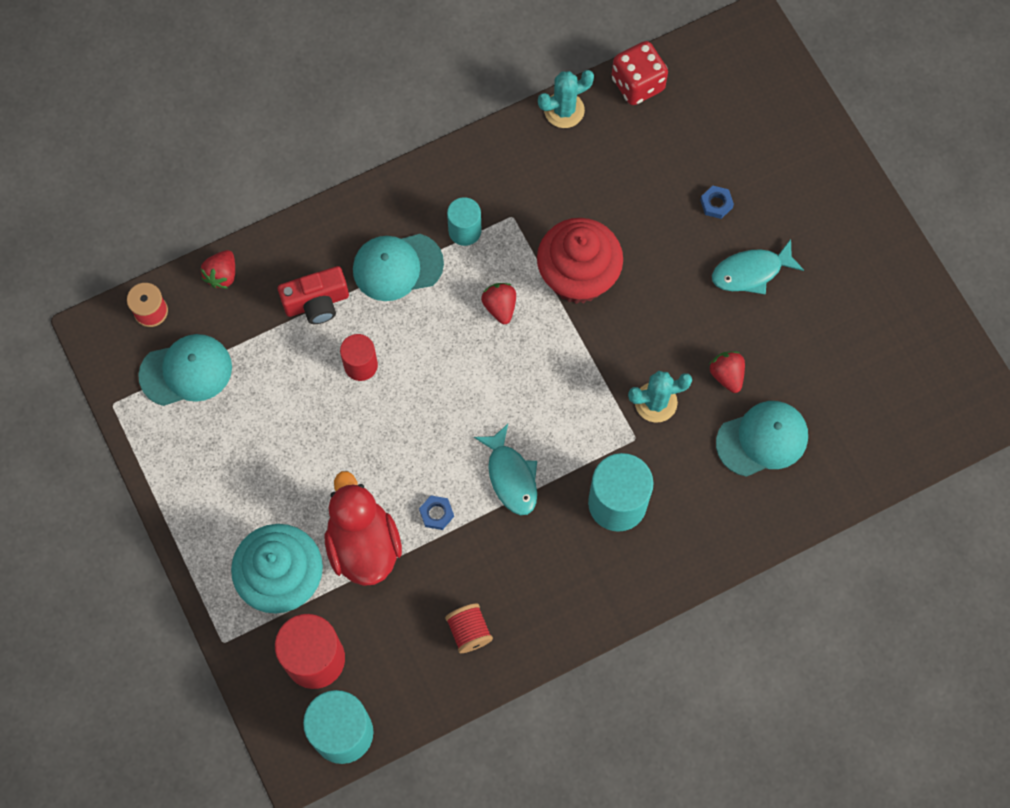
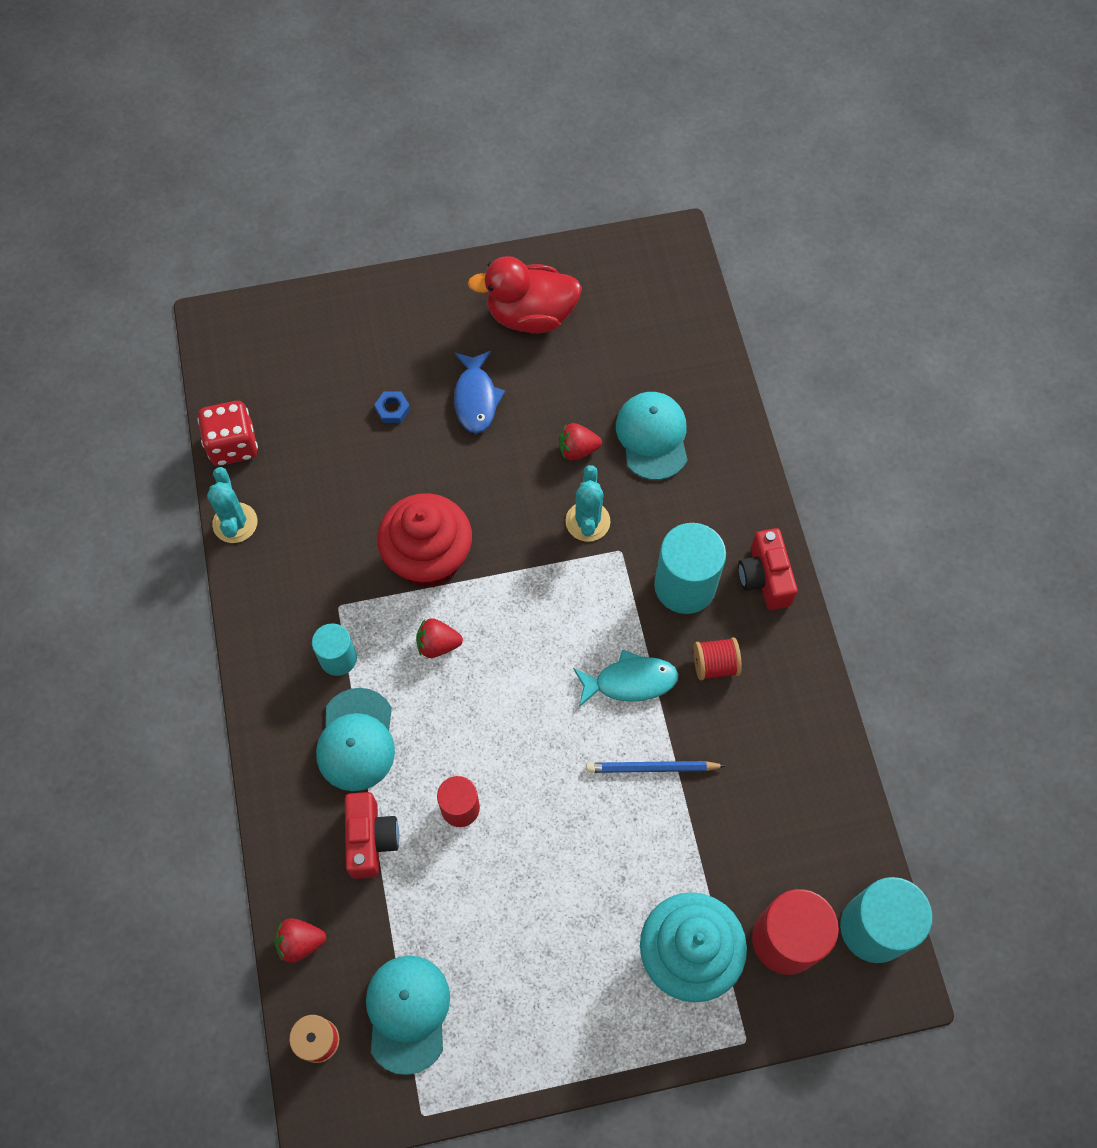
camera: 75 degrees left, 5 degrees down
red strawberry [201,250,235,288] -> red strawberry turned 135 degrees clockwise [274,918,326,963]
red duck [325,471,402,586] -> red duck moved to [468,256,582,333]
blue nut [419,495,454,530] -> blue pencil [586,761,725,773]
red spool [445,603,493,653] -> red spool moved to [694,637,742,680]
turquoise fish [712,239,804,295] -> blue fish [454,351,505,434]
none -> red camera [738,528,798,610]

